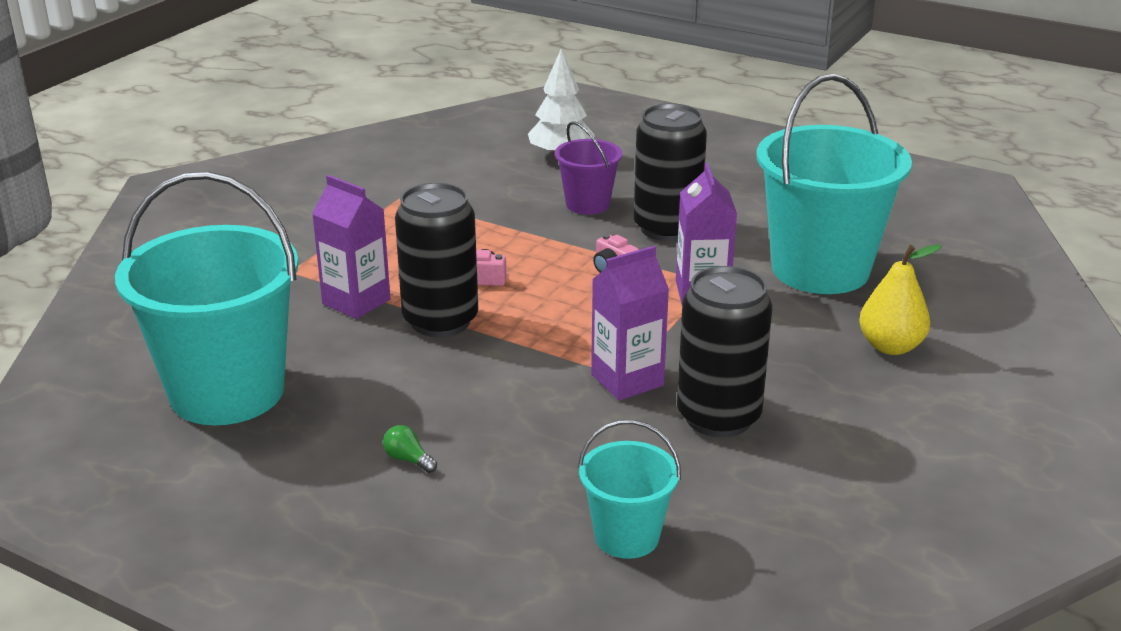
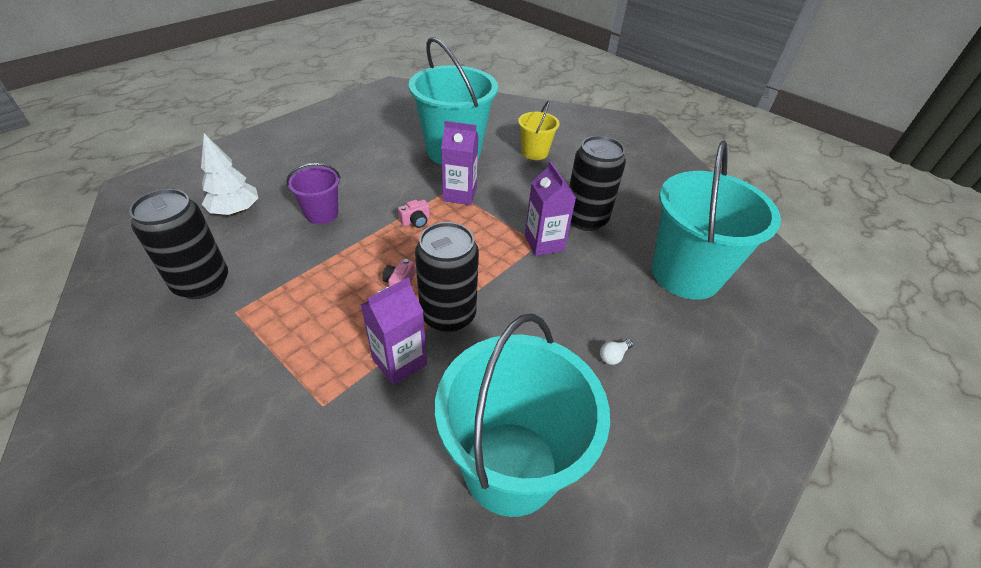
camera: 80 degrees left, 15 degrees up
green light bulb [383,425,437,473] -> white light bulb [600,339,633,365]
turquoise bucket [578,420,681,559] -> turquoise bucket [652,141,781,300], size x2.02
black can [634,103,707,241] -> black can moved to [129,189,228,299]
yellow pear [859,244,942,355] -> yellow bucket [518,101,560,160]

